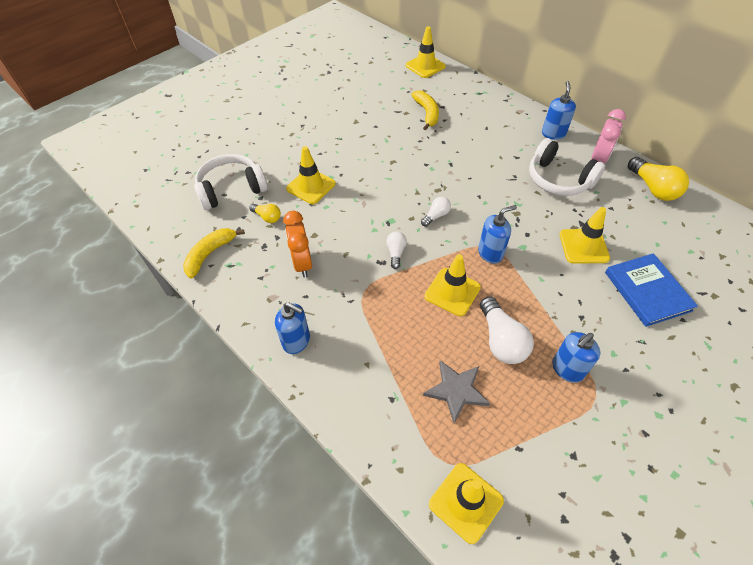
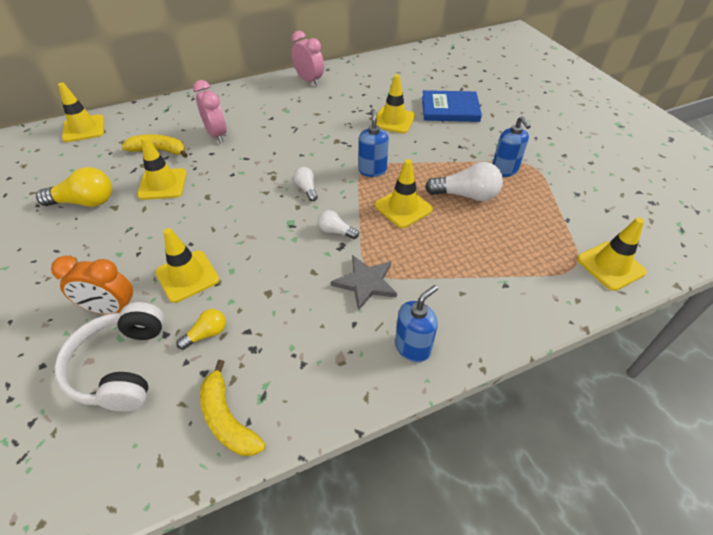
camera: 70 degrees left, 5 degrees down
orange clock [283,211,312,277] -> orange clock moved to [51,256,133,315]
grey star [423,360,490,423] -> grey star moved to [331,255,397,311]
white headphones [529,138,605,196] -> none
blue soap dispenser [542,81,576,140] -> none
yellow light bulb [628,157,689,201] -> yellow light bulb moved to [36,167,112,207]
none -> yellow traffic cone [137,136,187,200]
none -> pink clock [193,80,227,143]

